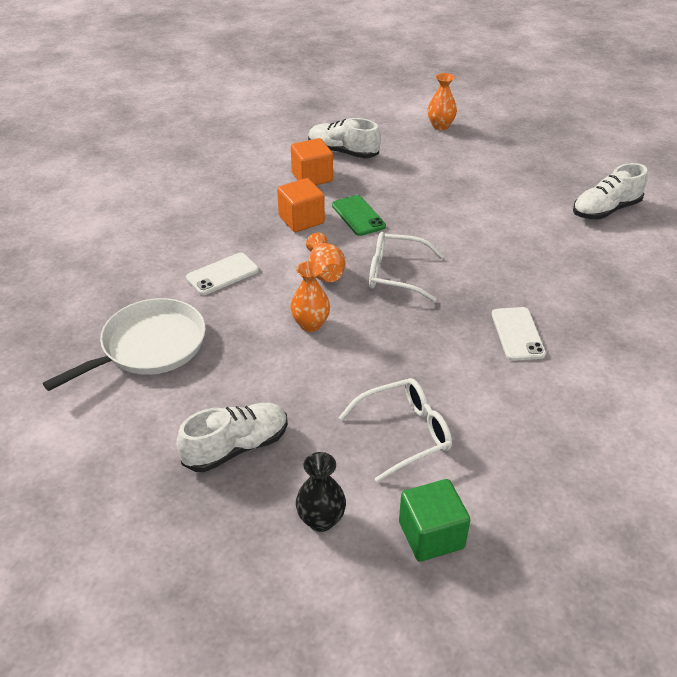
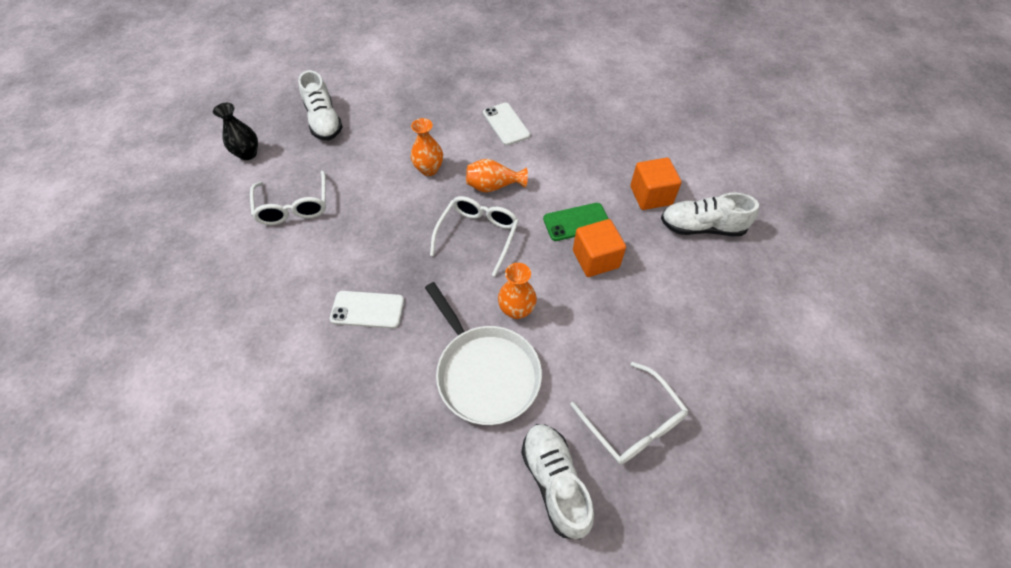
camera: 100 degrees right, 15 degrees up
white pan [43,298,206,391] -> white pan moved to [425,282,542,425]
orange cube [277,178,325,232] -> orange cube moved to [573,219,626,277]
white shoe [308,118,381,158] -> white shoe turned 120 degrees counterclockwise [661,193,759,236]
green cube [399,479,470,562] -> none
orange vase [427,73,457,130] -> orange vase moved to [498,263,537,319]
none -> white glasses [570,362,689,465]

